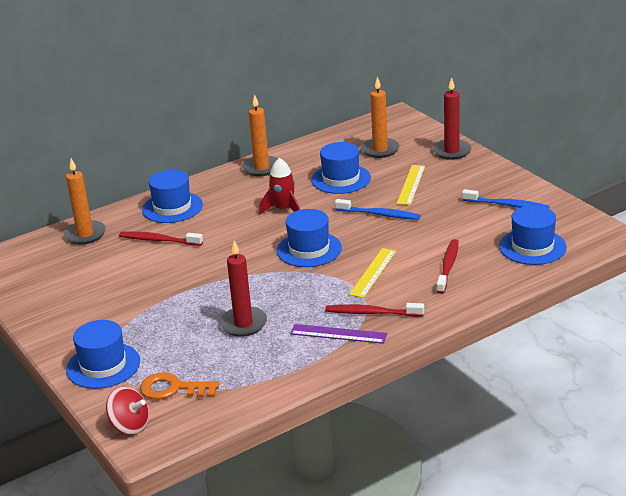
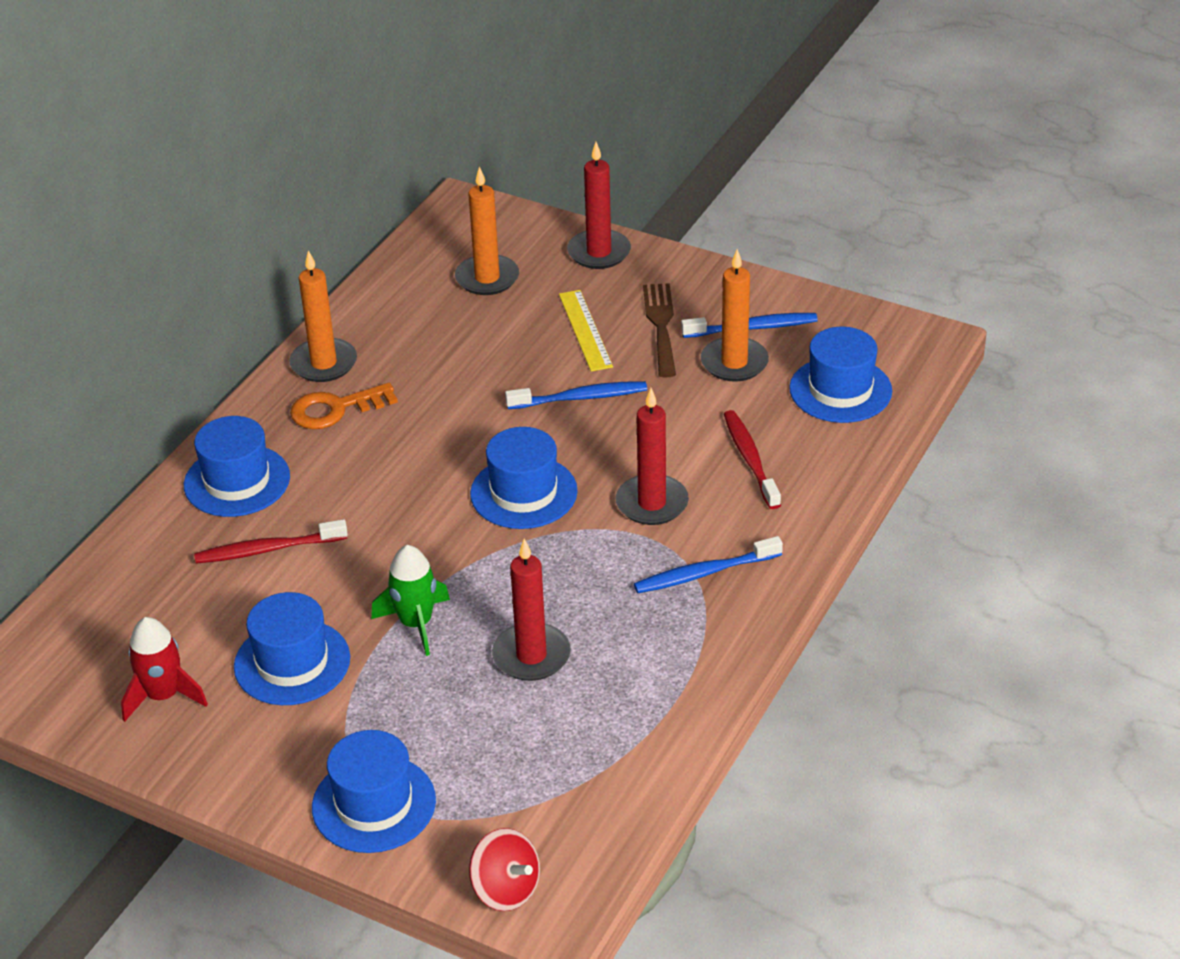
camera: 30 degrees left, 10 degrees up
orange candle [63,158,106,245] -> orange candle moved to [701,249,769,382]
red spinning top [106,387,149,435] -> red spinning top turned 45 degrees clockwise [469,828,540,911]
orange key [140,372,220,399] -> orange key moved to [290,383,398,429]
red rocket [259,158,300,214] -> red rocket moved to [121,617,208,722]
purple ruler [290,324,387,344] -> none
blue hat [311,142,371,194] -> blue hat moved to [234,592,350,705]
red toothbrush [325,303,424,317] -> blue toothbrush [634,536,783,593]
yellow ruler [349,248,396,298] -> red candle [616,388,689,525]
none -> green rocket [371,545,450,656]
none -> brown fork [643,283,676,377]

